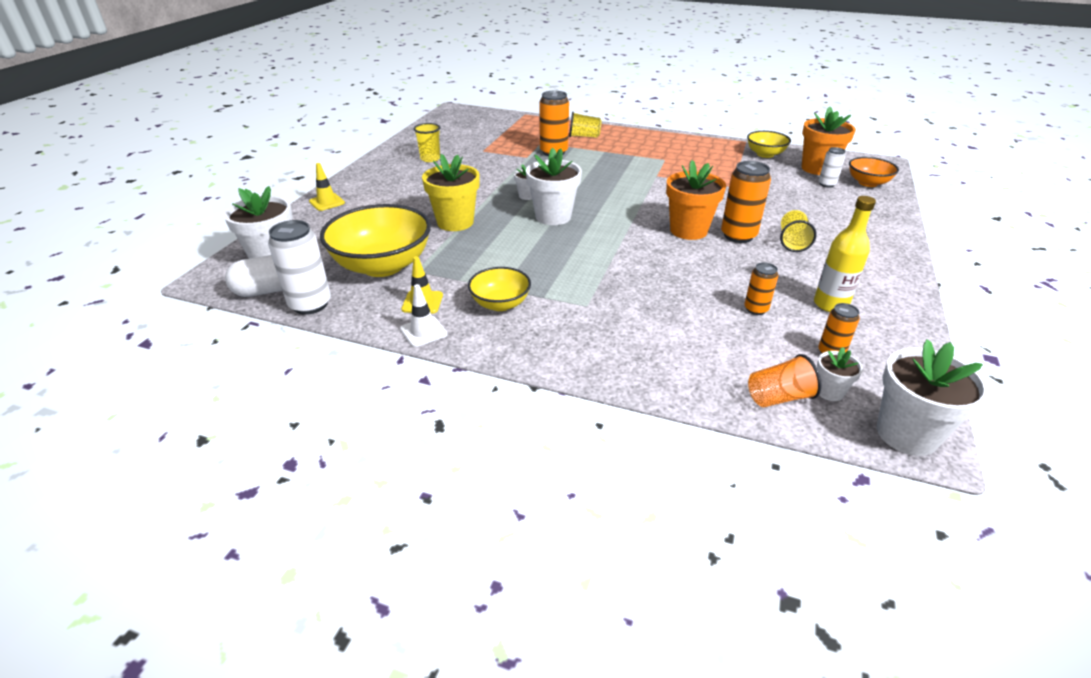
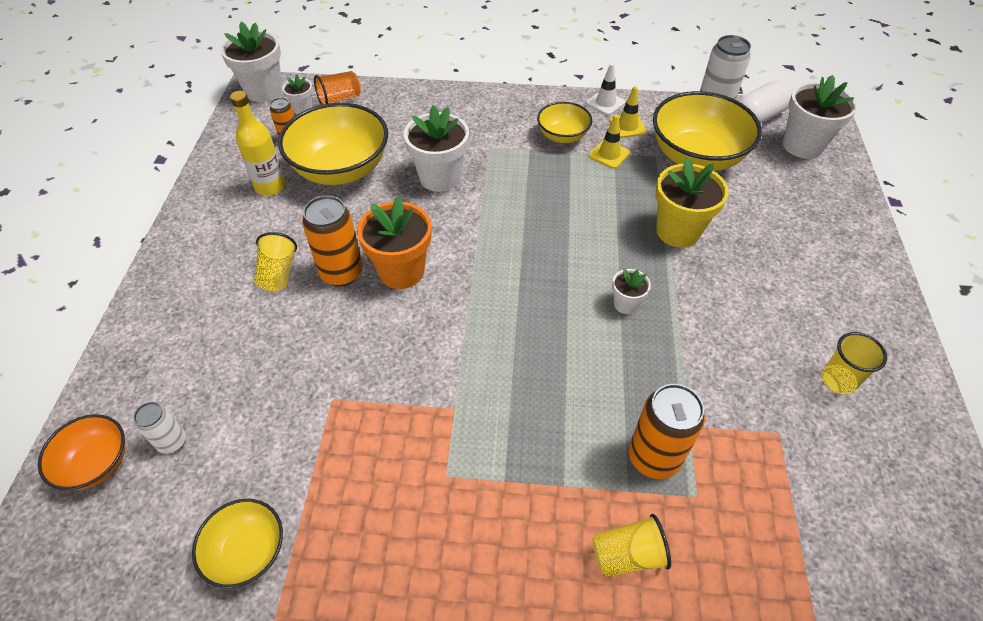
camera: 165 degrees right, 15 degrees up
yellow traffic cone [309,163,345,211] -> yellow traffic cone moved to [589,115,630,169]
white flower pot [526,148,582,225] -> white flower pot moved to [404,105,469,192]
orange can [744,262,778,315] -> yellow bowl [278,103,388,185]
orange flower pot [802,107,856,175] -> none

